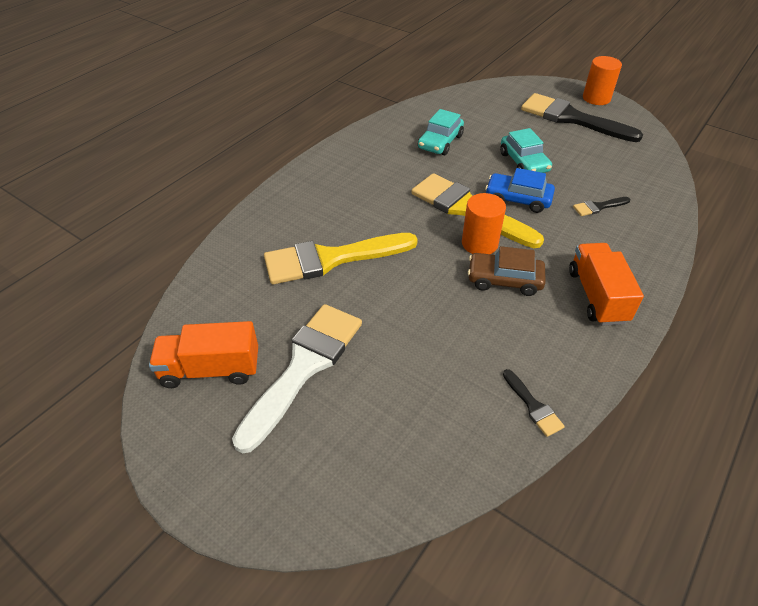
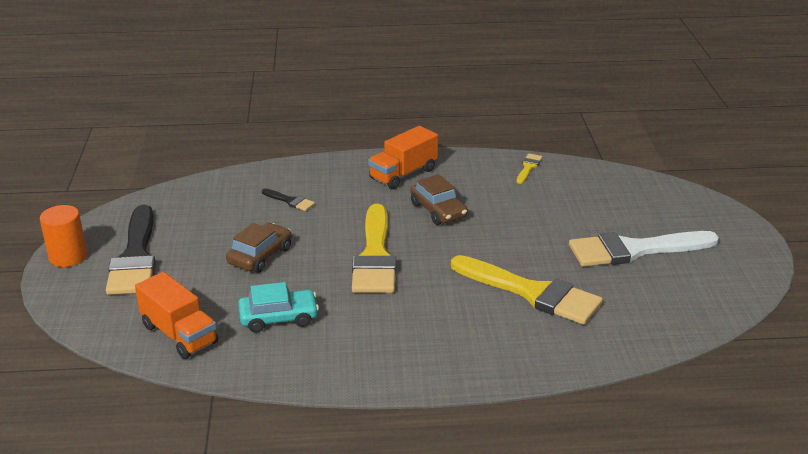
camera: 130 degrees left, 15 degrees down
orange truck [149,321,258,388] -> orange truck moved to [135,272,218,359]
orange cylinder [462,193,506,254] -> none
blue car [485,168,555,213] -> none
turquoise car [500,128,552,173] -> brown car [226,223,292,273]
black brush [503,369,565,437] -> yellow brush [517,153,542,184]

